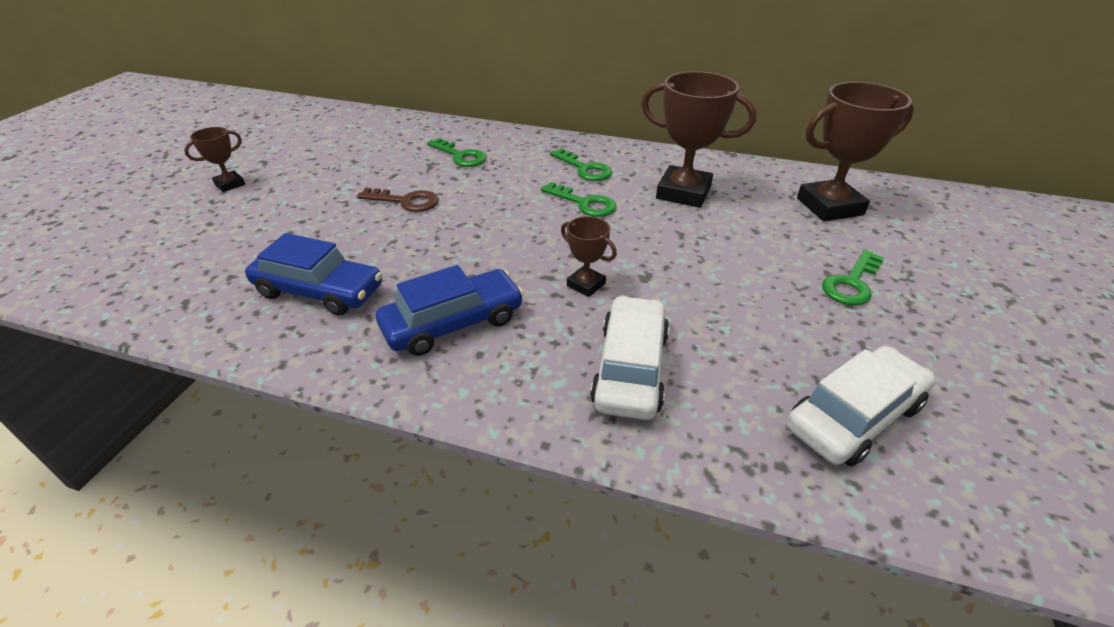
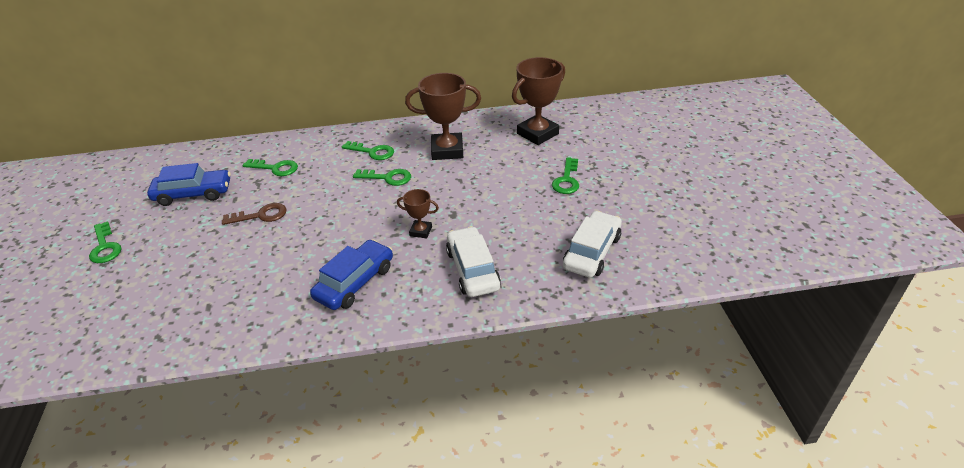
camera: 25 degrees left, 0 degrees up
brown trophy [184,127,245,192] -> green key [89,221,122,263]
blue car [245,233,383,316] -> blue car moved to [147,163,231,206]

